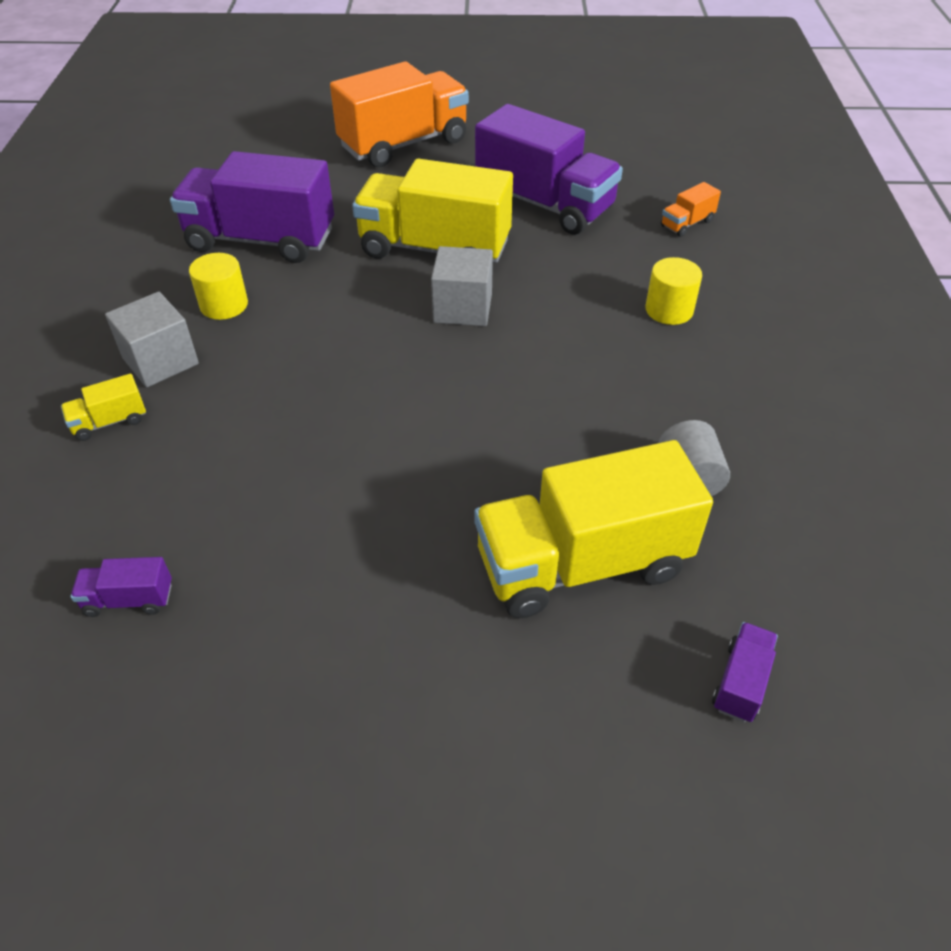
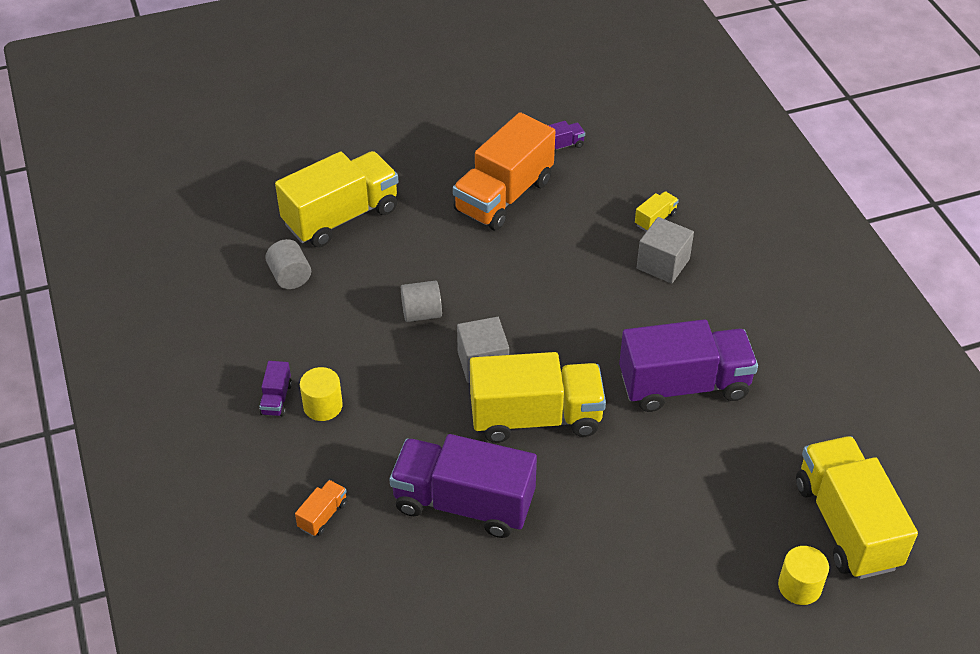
camera: 160 degrees right, 0 degrees up
yellow cylinder [189,253,248,320] -> yellow cylinder moved to [778,546,829,605]
orange truck [330,61,469,167] -> orange truck moved to [453,112,555,231]
purple truck [712,622,778,722] -> purple truck moved to [259,361,292,417]
none -> grey cylinder [401,281,442,322]
none -> yellow truck [796,436,918,579]

